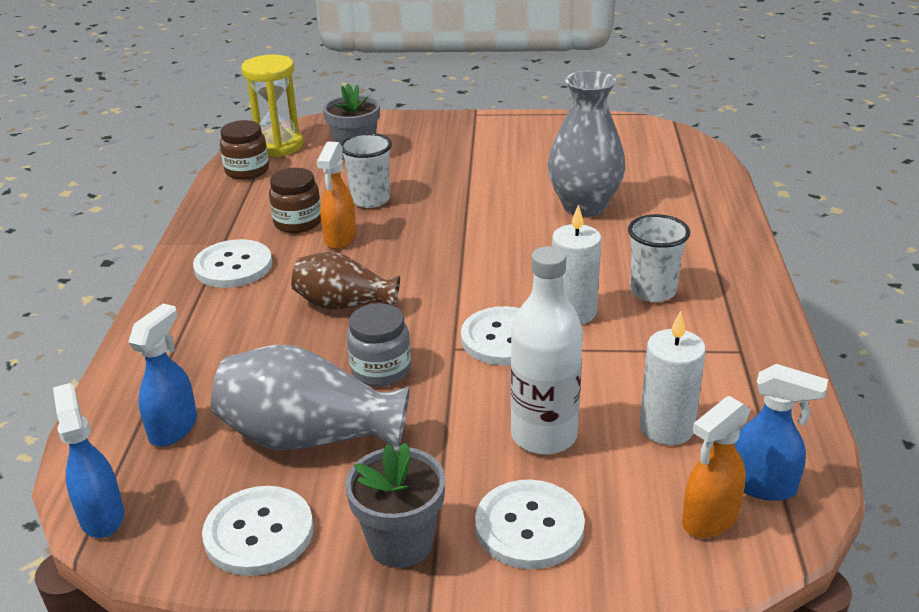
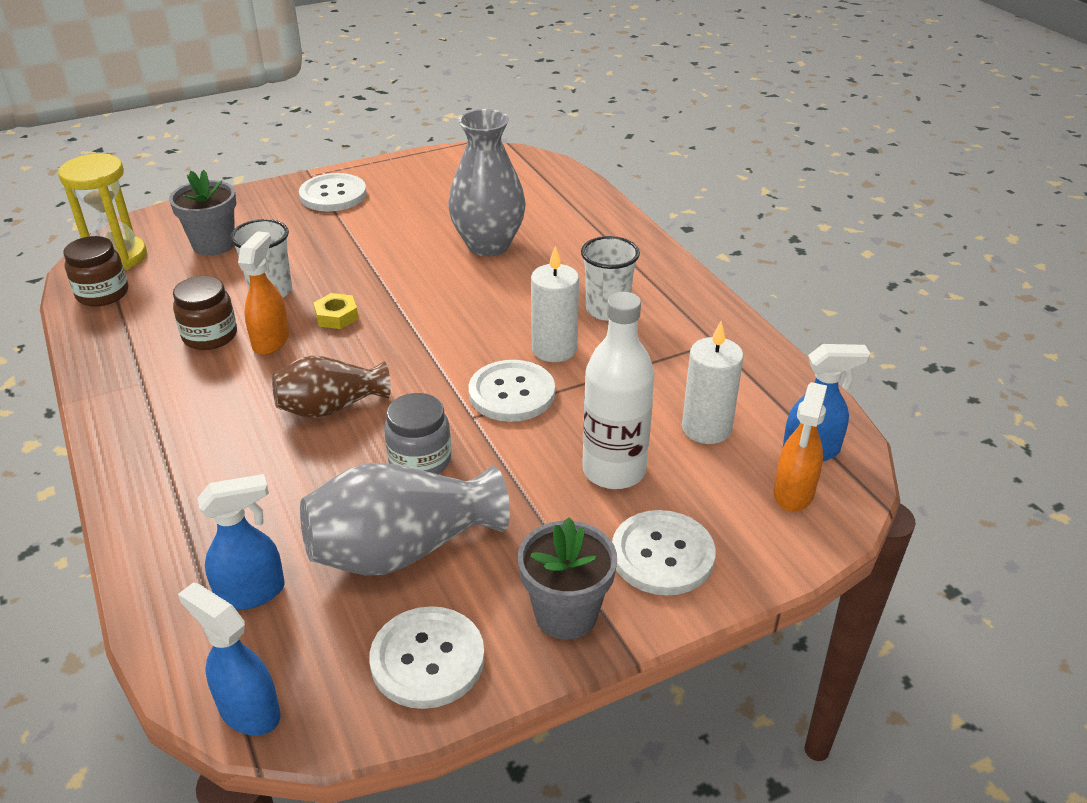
camera: 30 degrees left, 5 degrees up
blue spray bottle [128,304,197,447] -> blue spray bottle turned 75 degrees clockwise [198,474,285,610]
white button [193,239,272,288] -> white button moved to [299,173,367,212]
orange spray bottle [317,142,356,249] -> orange spray bottle turned 150 degrees counterclockwise [238,231,289,355]
none -> yellow nut [314,293,358,329]

